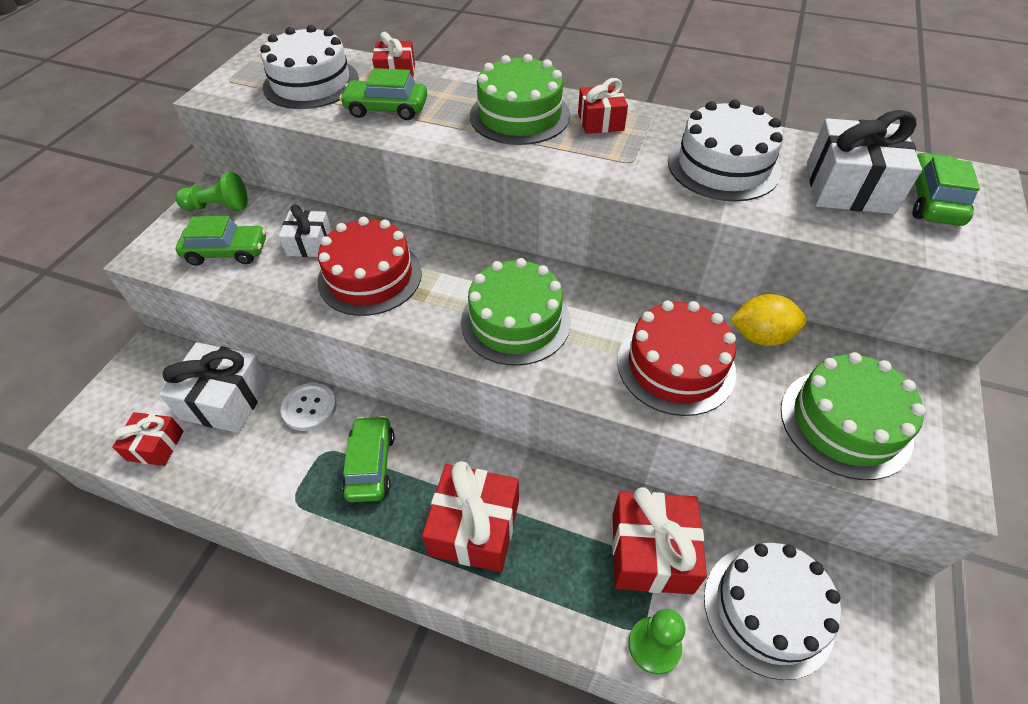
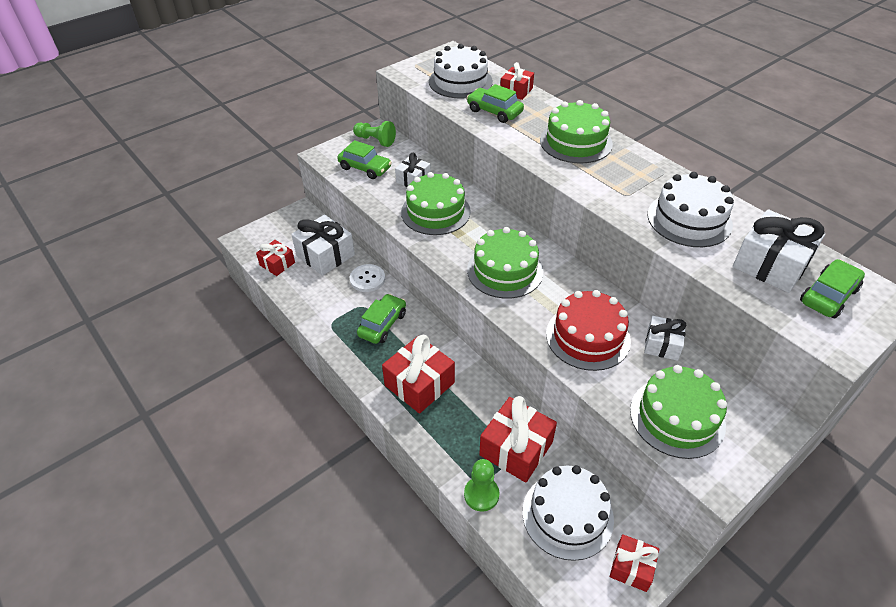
camera: 30 degrees right, 5 degrees down
red cake [318,217,422,316] -> green cake [401,172,471,235]
red gift [578,78,628,134] -> red gift moved to [610,534,659,592]
yellow lemon [730,294,806,346] -> white gift [644,316,686,361]

